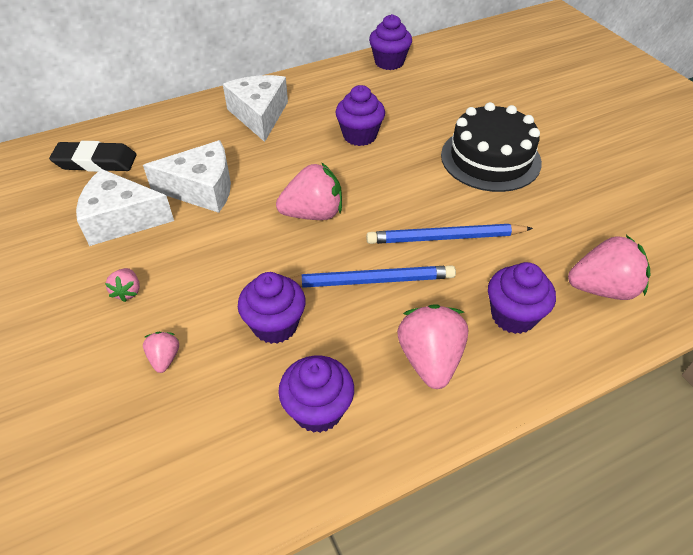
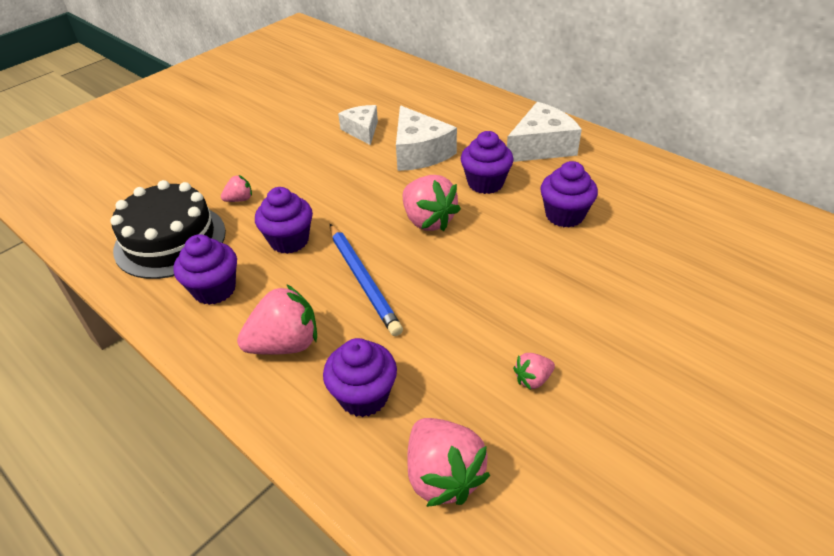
camera: 70 degrees right, 5 degrees down
black eraser [49,141,136,172] -> none
white cheese [76,169,174,246] -> white cheese [338,105,378,145], size x0.65
pink strawberry [105,268,140,302] -> pink strawberry moved to [513,353,555,390]
blue pencil [366,224,533,244] -> none
purple cupcake [369,14,412,70] -> purple cupcake moved to [461,131,514,194]
black cake [441,102,542,192] -> black cake moved to [110,180,226,279]

